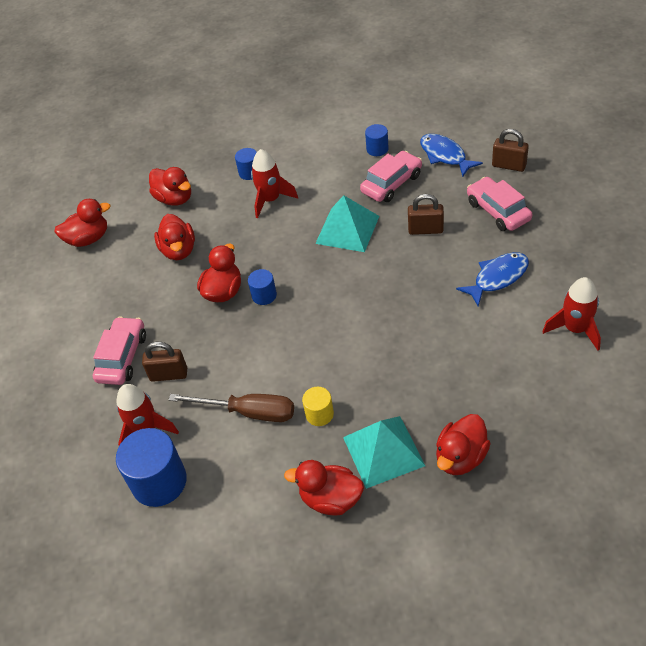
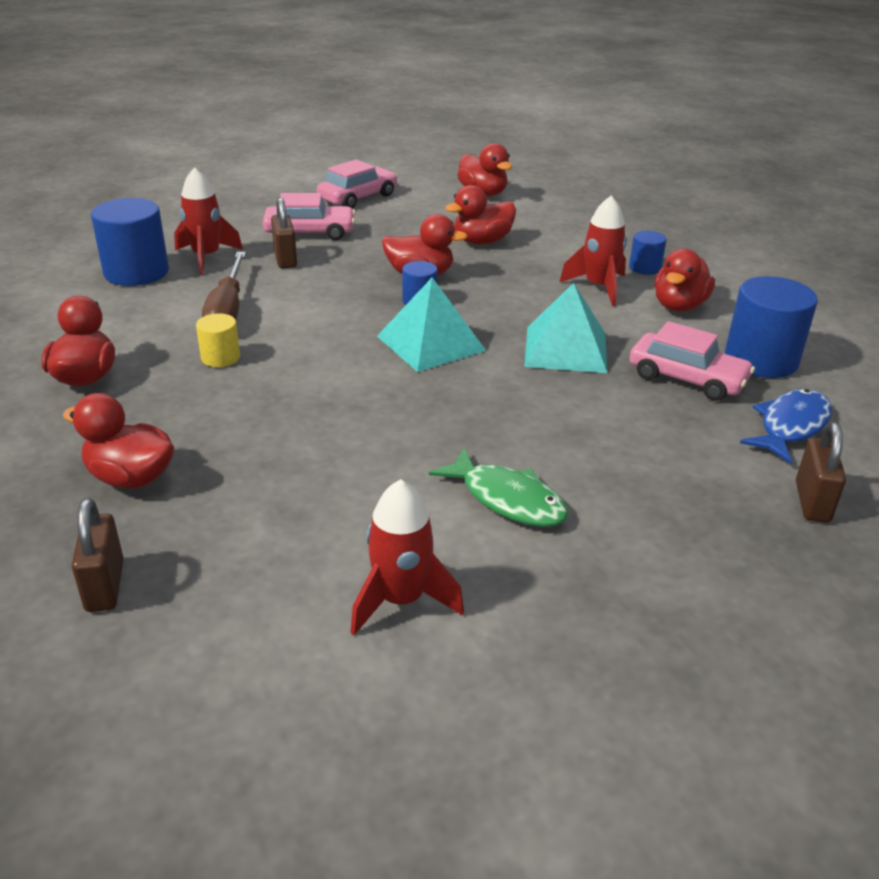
camera: 70 degrees right, 15 degrees down
red duck [149,167,191,206] -> red duck moved to [654,248,715,312]
turquoise pyramid [343,416,425,489] -> turquoise pyramid moved to [377,277,486,372]
blue cylinder [365,124,389,156] -> blue cylinder [725,276,818,378], size x1.91
brown padlock [408,194,444,235] -> brown padlock moved to [72,498,124,612]
blue fish [456,252,529,307] -> green fish [429,448,569,527]
pink car [467,177,533,231] -> pink car moved to [317,159,397,208]

